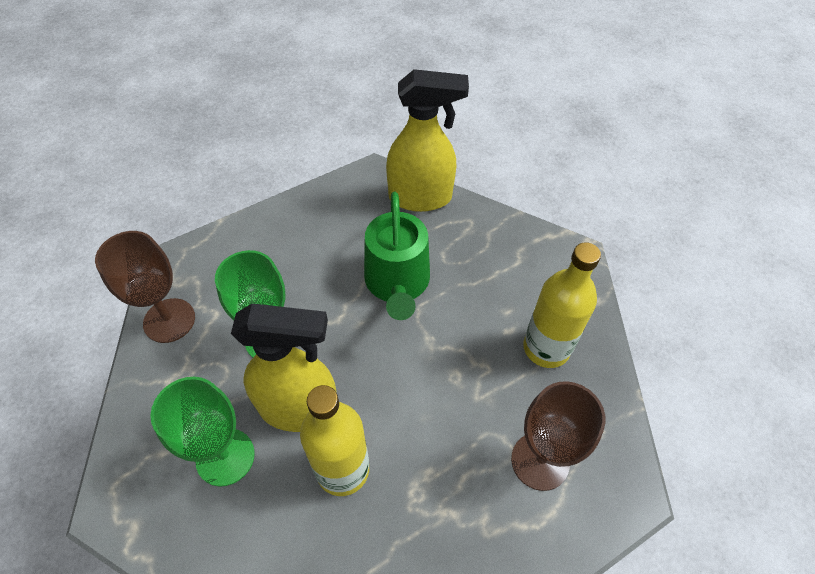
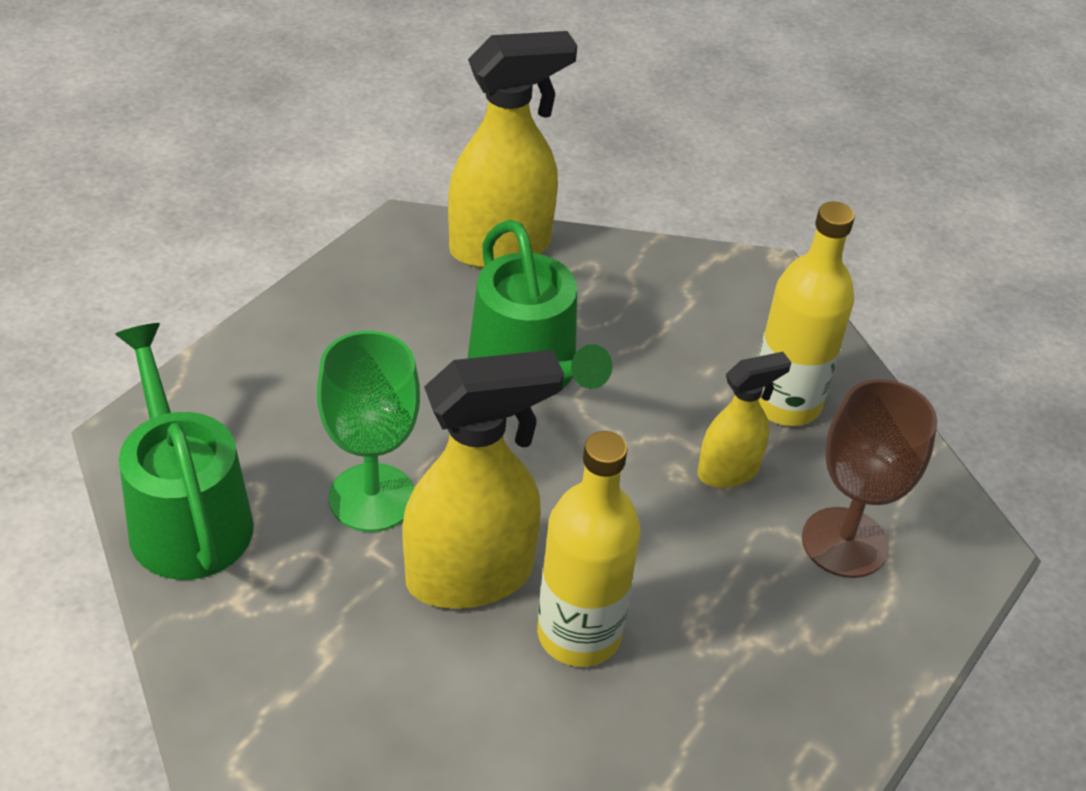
camera: 25 degrees left, 10 degrees down
brown goblet [95,231,195,343] -> green watering can [115,323,254,580]
green goblet [150,377,255,487] -> none
none -> yellow spray bottle [697,352,792,488]

